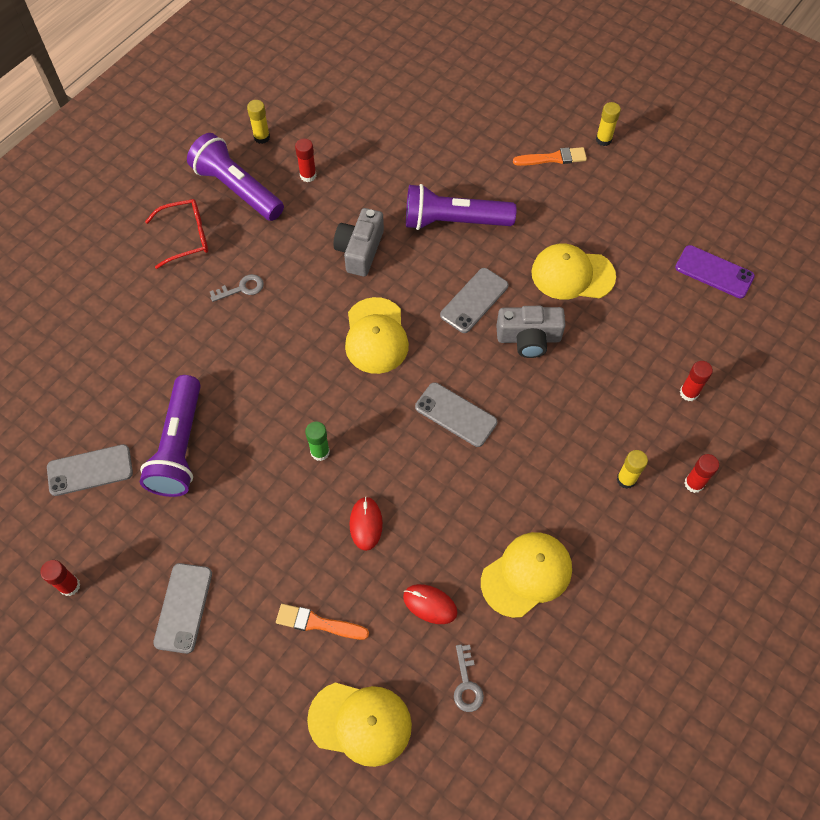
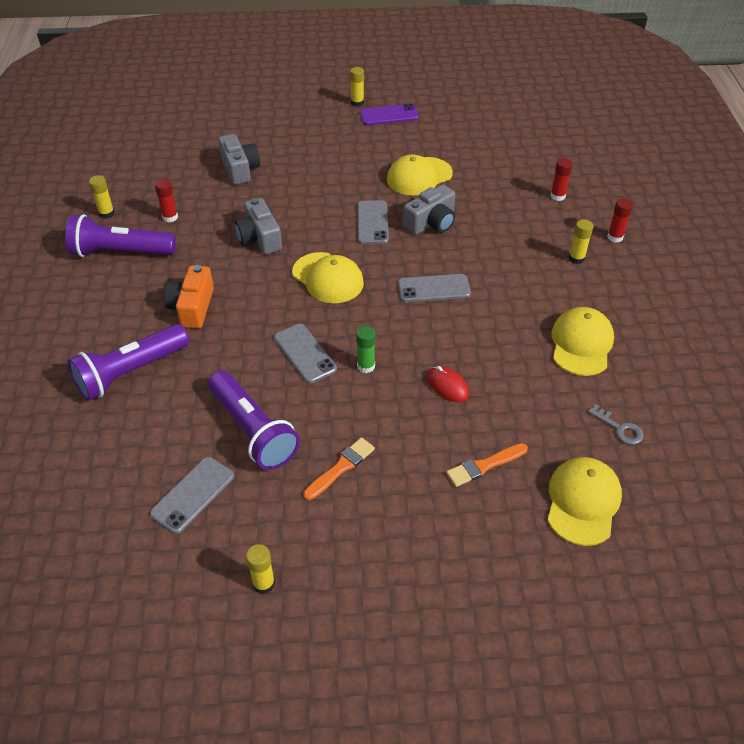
camera: 40 degrees left, 15 degrees down
red glue stick [40,560,80,596] -> yellow glue stick [246,544,275,594]
red glasses [145,199,208,269] -> none
grey phone [153,563,212,654] -> grey phone moved to [274,324,337,383]
grey key [210,274,264,302] -> orange camera [164,265,214,328]
yellow cap [307,682,412,767] -> yellow cap turned 45 degrees counterclockwise [547,457,622,546]
red mouse [403,584,458,624] -> none
purple flashlight [406,184,517,230] -> purple flashlight moved to [67,324,189,401]
orange brush [513,147,587,166] -> orange brush moved to [303,437,375,500]
purple phone [675,245,755,298] -> purple phone moved to [360,104,419,125]
none -> grey camera [218,134,260,185]

